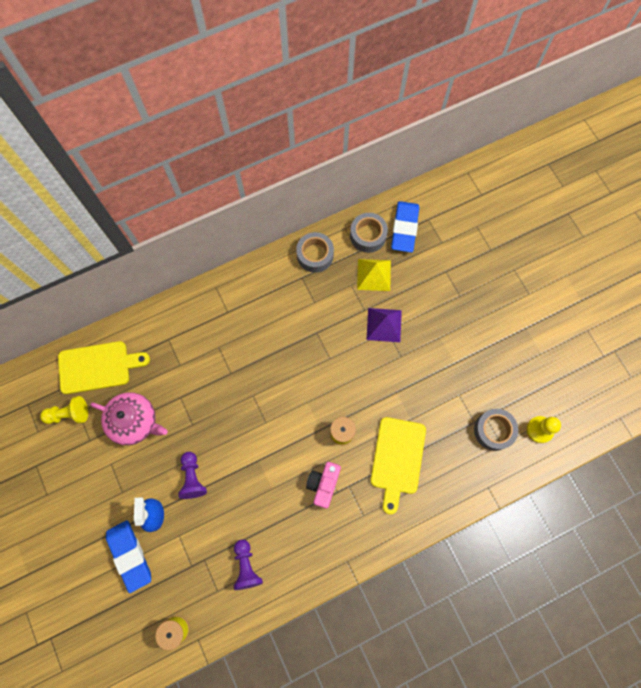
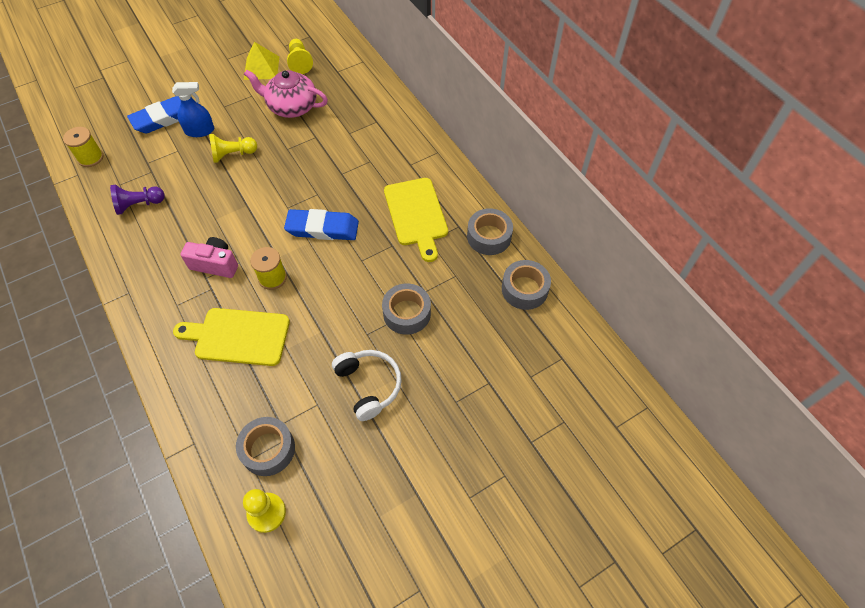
camera: 85 degrees right, 15 degrees down
yellow cutting board [58,341,150,394] -> yellow cutting board moved to [384,178,448,262]
pink teapot [90,392,168,445] -> pink teapot turned 90 degrees clockwise [244,70,328,118]
purple pawn [178,452,207,499] -> yellow pawn [209,134,257,163]
yellow pyramid [357,259,391,291] -> yellow pyramid moved to [244,42,279,80]
purple pyramid [366,308,402,342] -> grey tape [382,283,431,335]
blue eraser [391,201,419,252] -> blue eraser moved to [284,209,359,240]
none -> white headphones [332,350,402,421]

